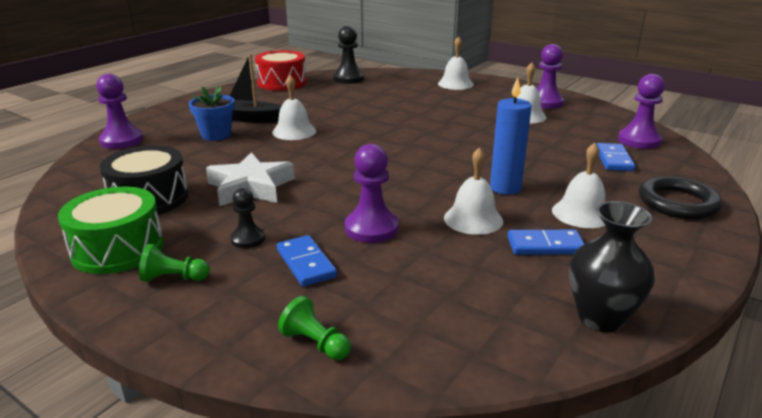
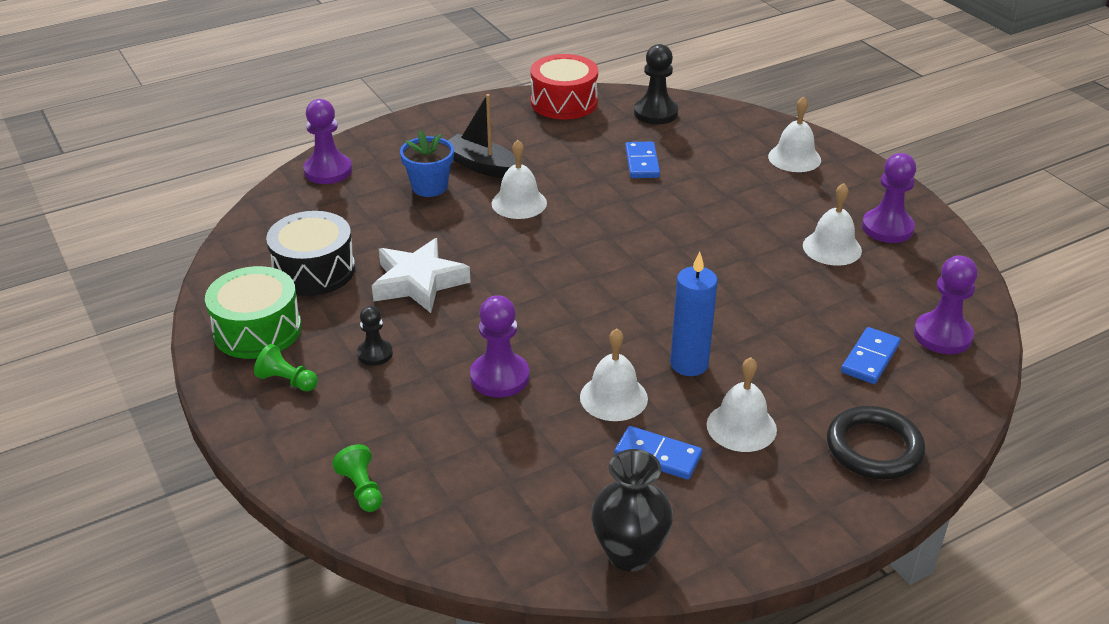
camera: 25 degrees right, 10 degrees up
blue domino [277,235,337,287] -> blue domino moved to [625,141,660,178]

